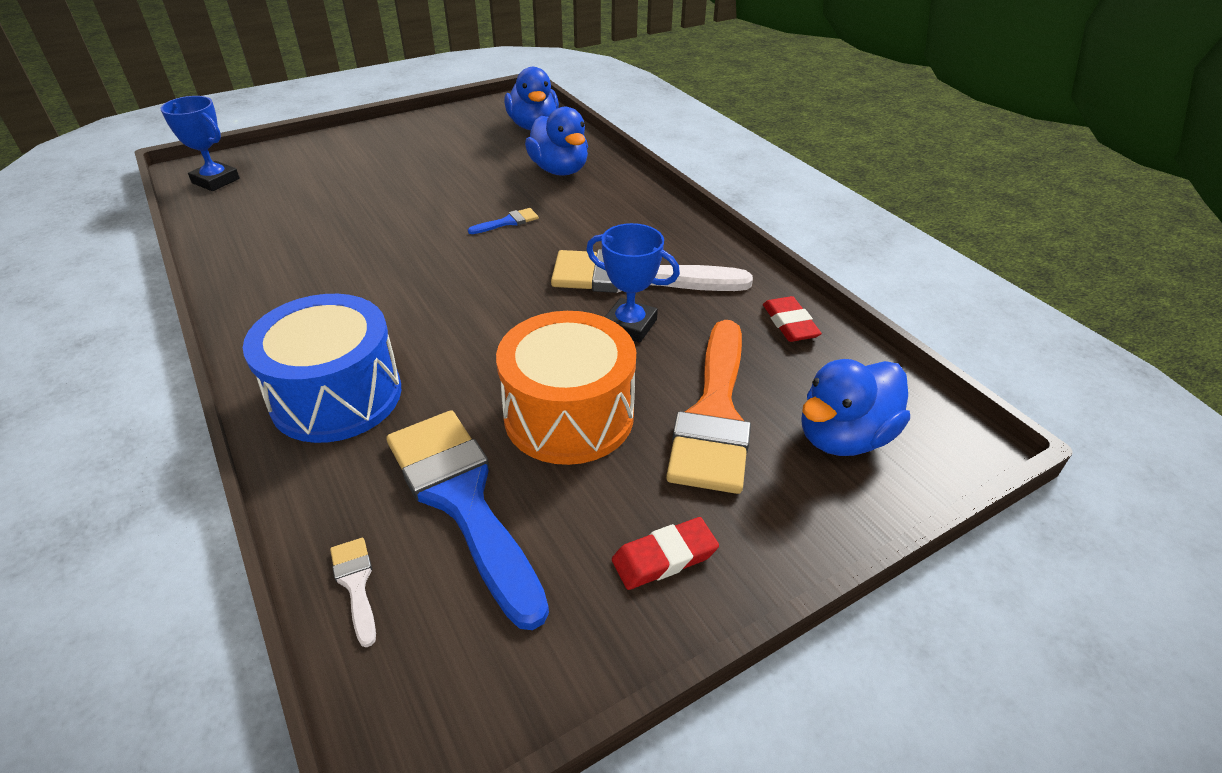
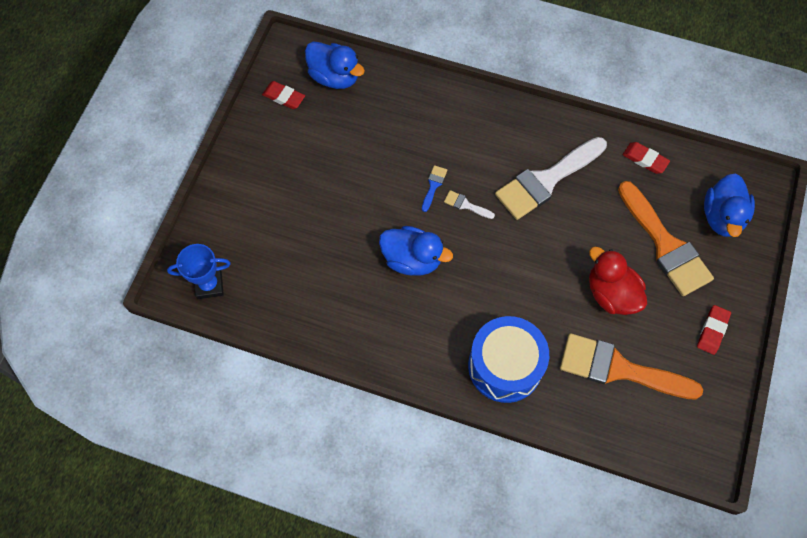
camera: 40 degrees left, 25 degrees up
white brush [330,538,376,647] -> white brush moved to [444,190,495,219]
blue brush [387,410,549,630] -> orange brush [560,333,703,400]
orange drum [496,311,636,465] -> red duck [589,246,647,315]
blue duck [525,107,588,176] -> blue duck moved to [379,226,453,276]
blue trophy [586,223,680,343] -> none
none -> red eraser [262,81,305,109]

